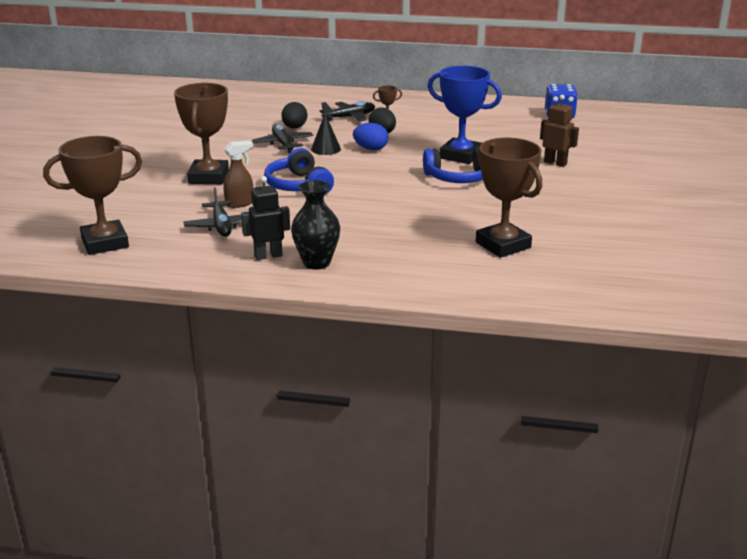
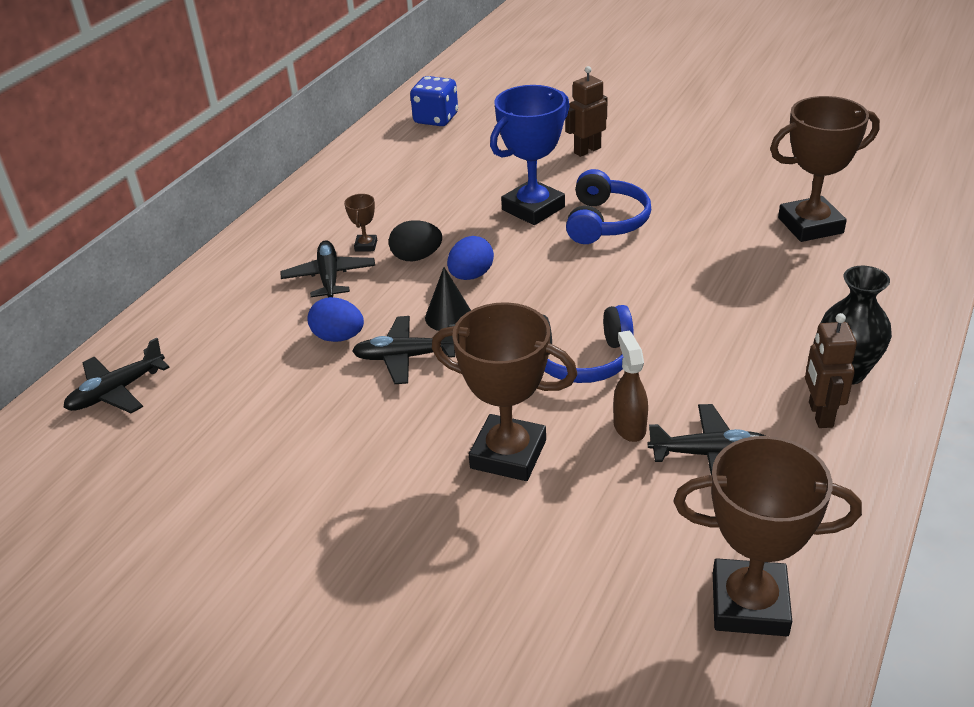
camera: 70 degrees left, 10 degrees up
brown trophy [43,136,142,255] -> brown trophy turned 75 degrees counterclockwise [674,436,862,636]
black robot [241,176,290,260] -> brown robot [805,313,857,428]
black egg [282,102,307,129] -> blue egg [307,297,364,342]
none -> black plane [63,337,170,413]

